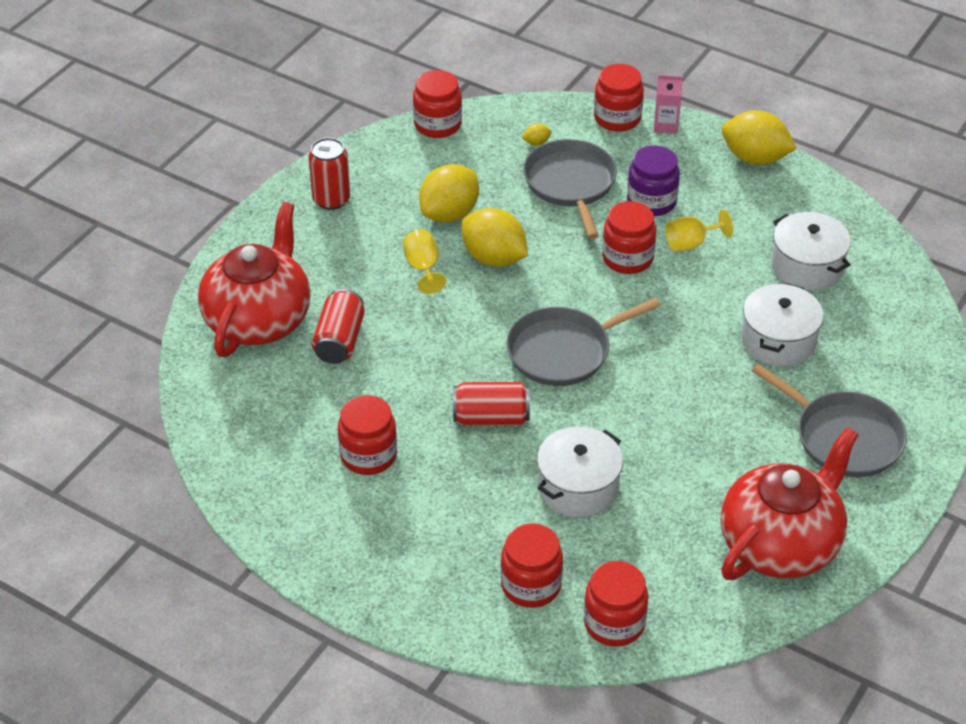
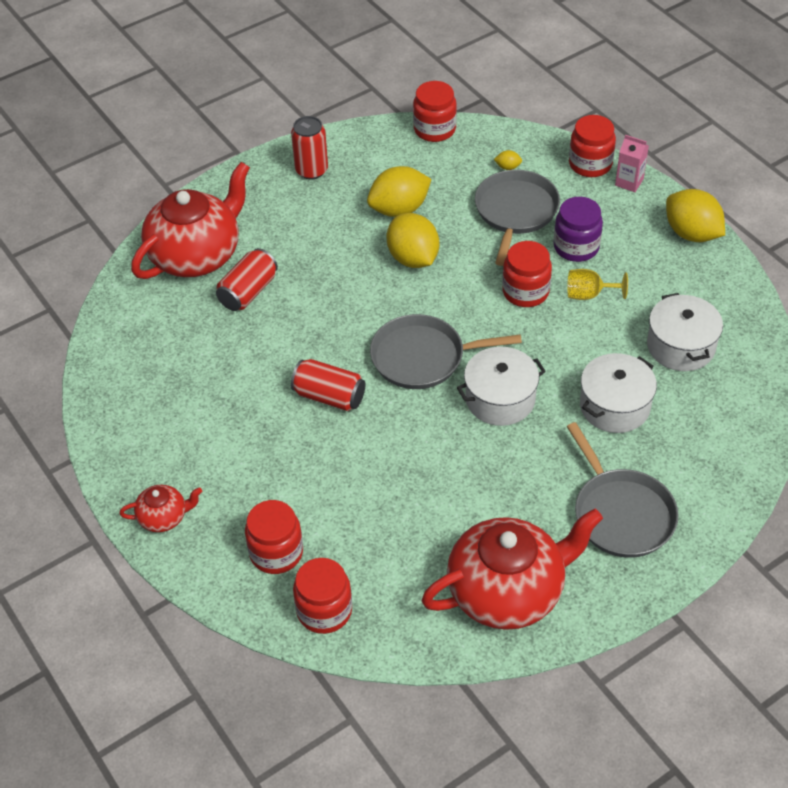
camera: 25 degrees right, 5 degrees up
red jar [338,395,397,475] -> none
yellow goblet [403,229,446,294] -> none
white pot [537,427,623,517] -> white pot moved to [457,347,546,426]
none -> red teapot [120,485,202,532]

